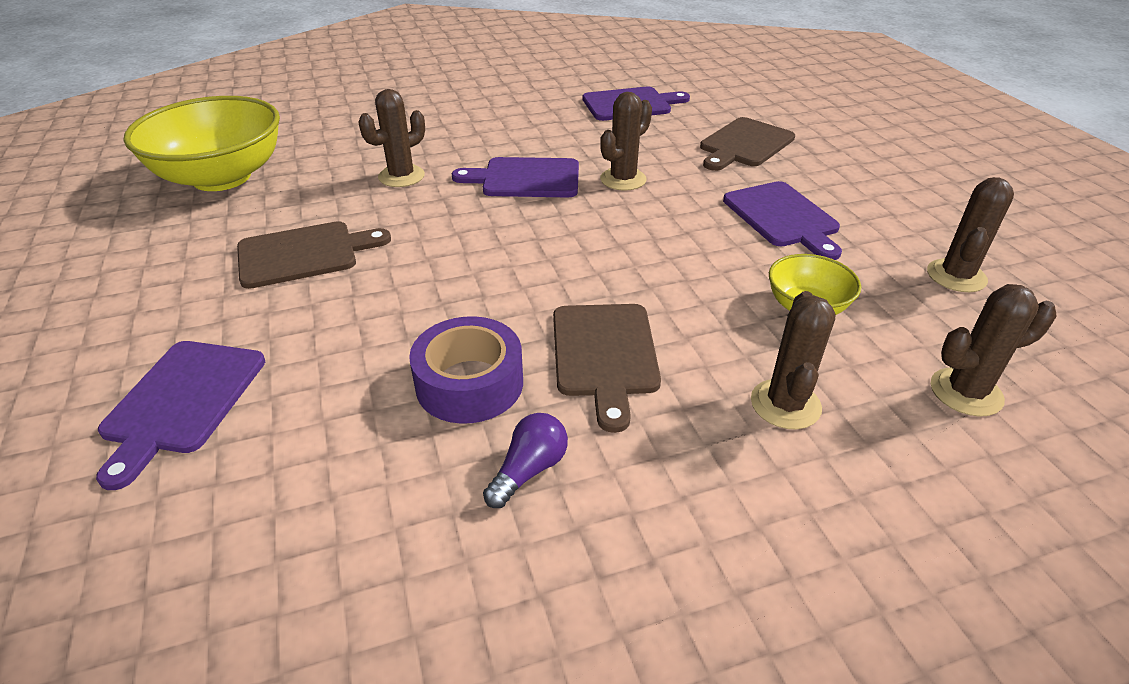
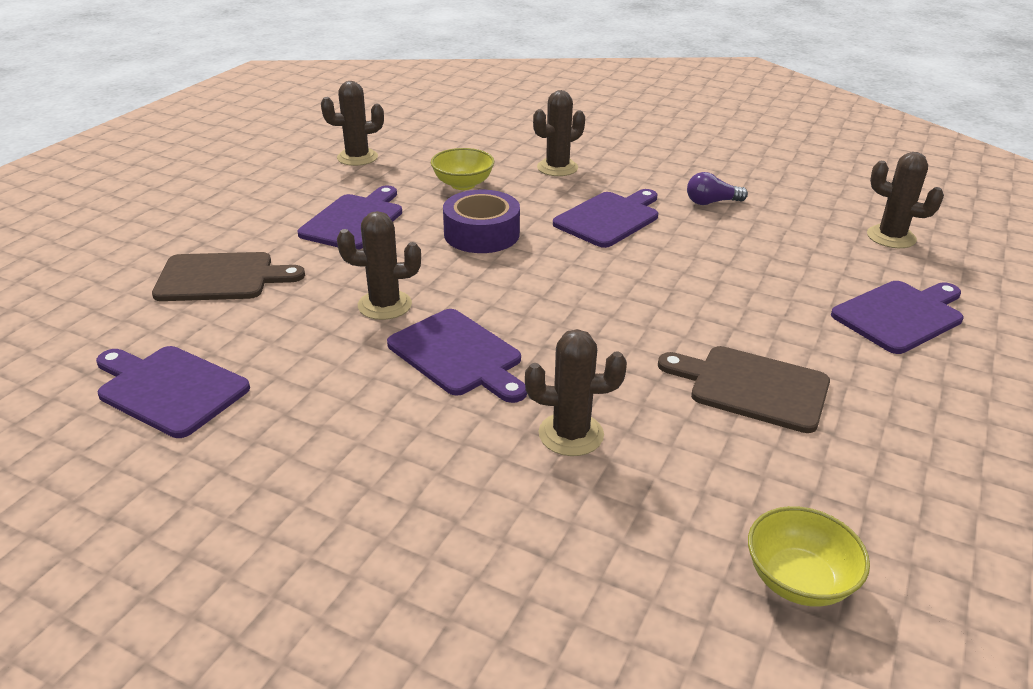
camera: 135 degrees left, 5 degrees down
yellow bowl [123,96,280,191] -> yellow bowl [748,506,870,607], size x0.49
purple tape [409,316,523,424] -> purple tape moved to [443,190,520,253]
brown cutting board [553,304,661,433] -> purple cutting board [553,189,658,248]
brown cactus [931,284,1057,417] -> brown cactus moved to [867,152,944,248]

